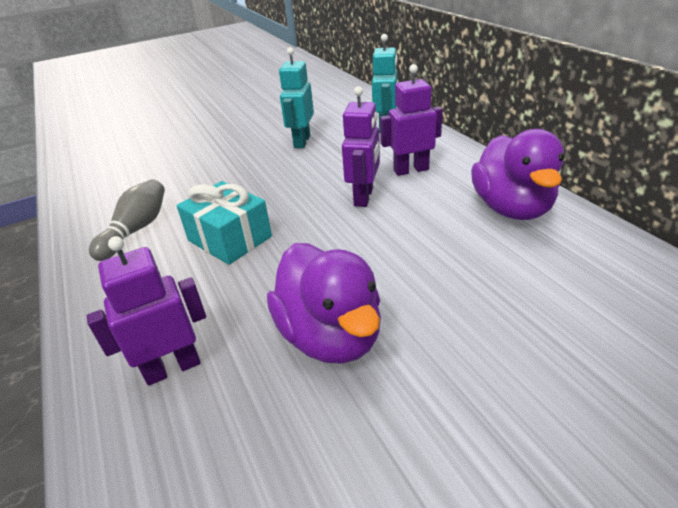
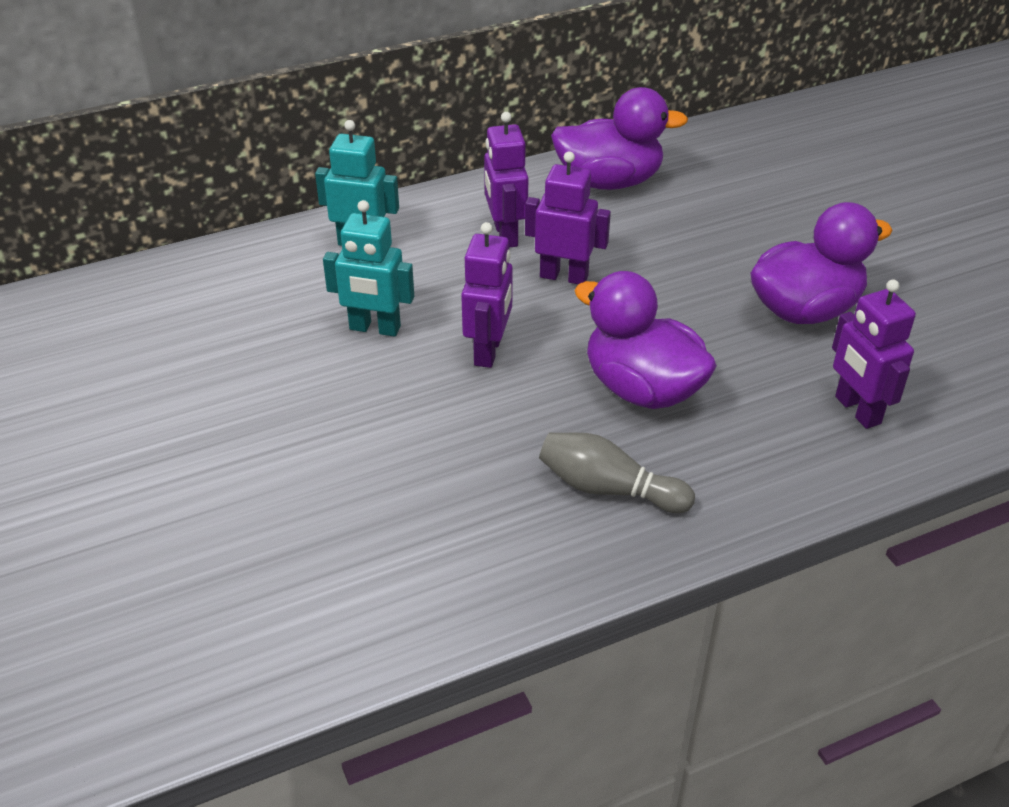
camera: 90 degrees left, 5 degrees up
turquoise gift [177,181,272,265] -> purple duck [574,271,717,409]
none -> purple robot [461,222,513,368]

